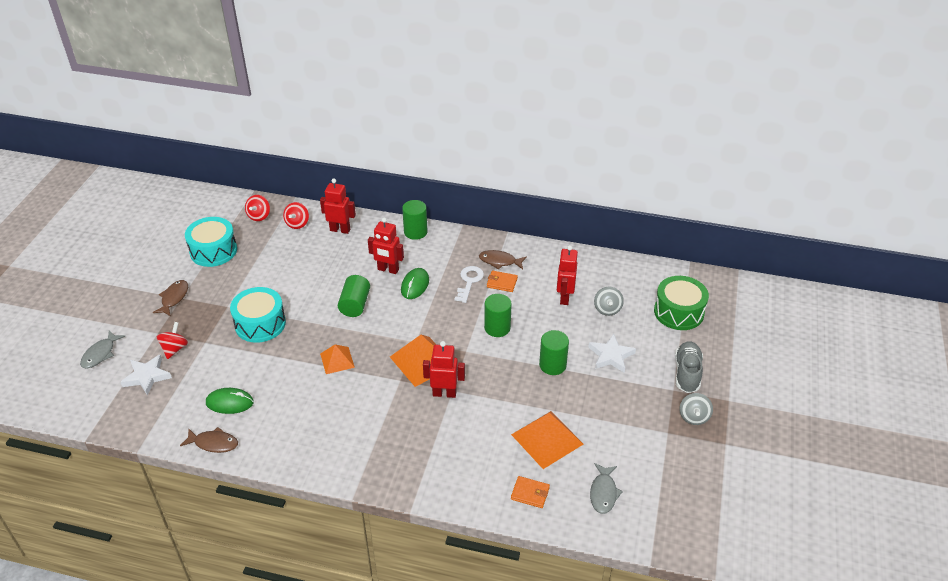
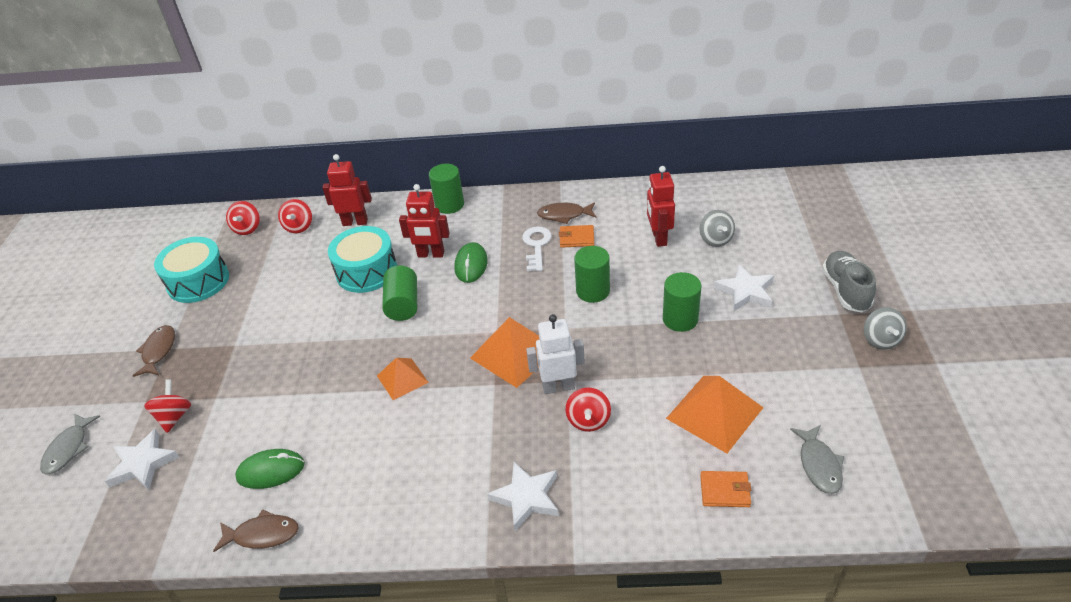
camera: 10 degrees left, 0 degrees up
turquoise drum [230,287,286,343] -> turquoise drum moved to [328,226,397,293]
red robot [423,341,465,398] -> white robot [526,314,585,394]
green drum [654,276,709,330] -> none
none -> white star [487,462,559,531]
none -> red spinning top [566,387,611,432]

